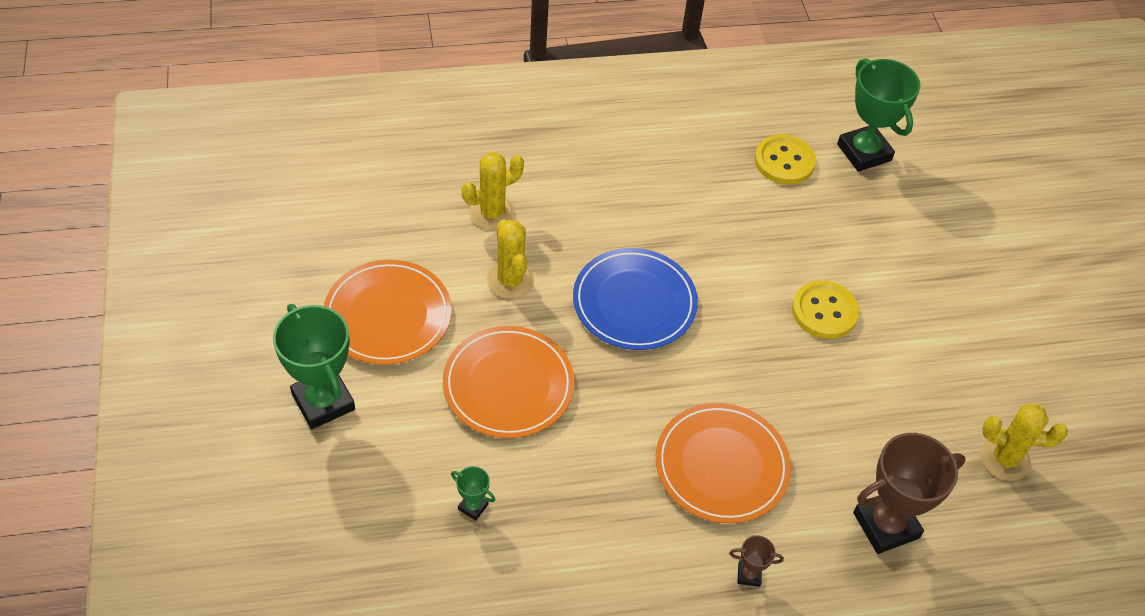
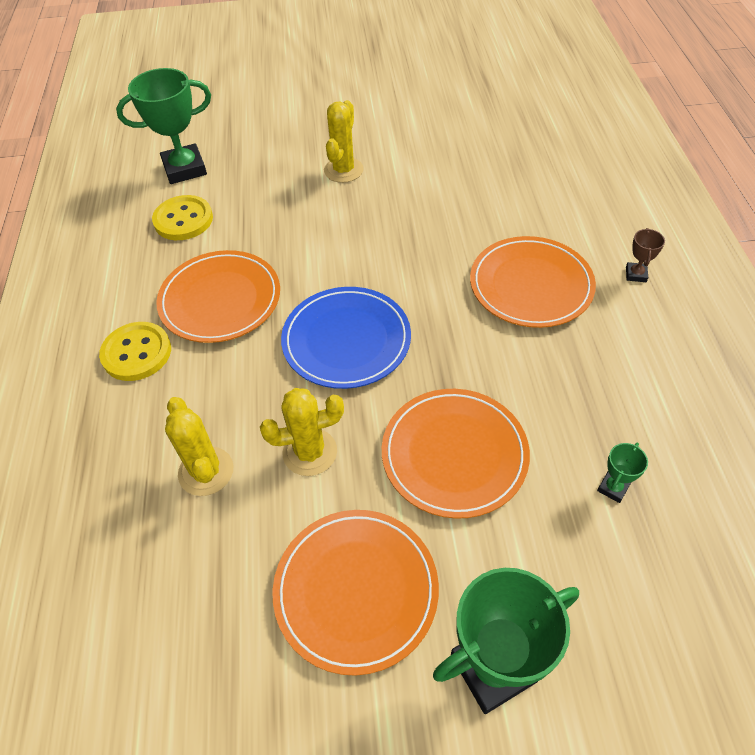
camera: 80 degrees left, 0 degrees up
yellow button [792,281,859,339] -> yellow button moved to [99,322,171,381]
brown trophy [853,433,965,554] -> none
yellow cactus [980,404,1068,481] -> yellow cactus moved to [324,100,364,183]
none -> orange plate [156,250,280,343]

